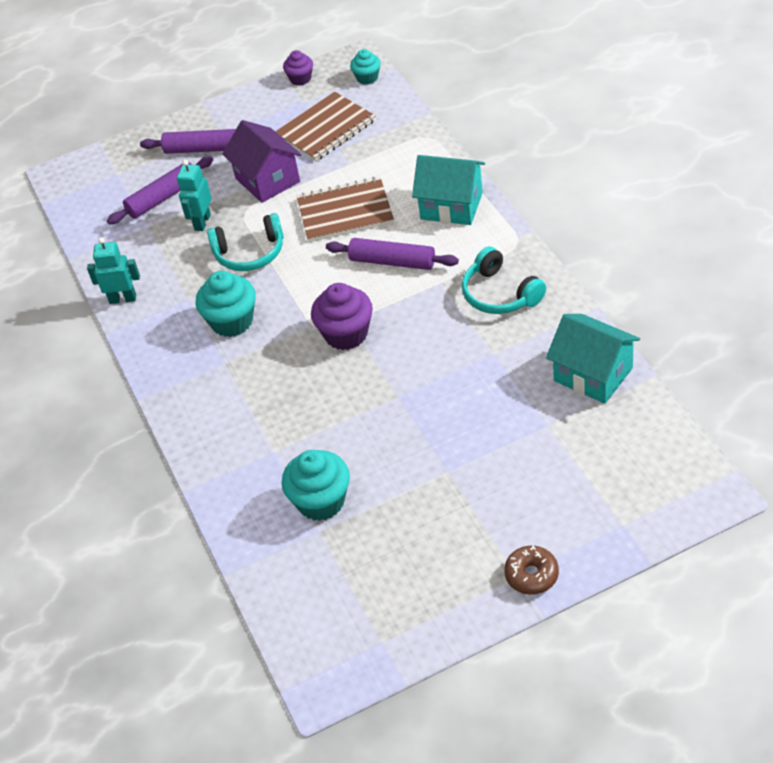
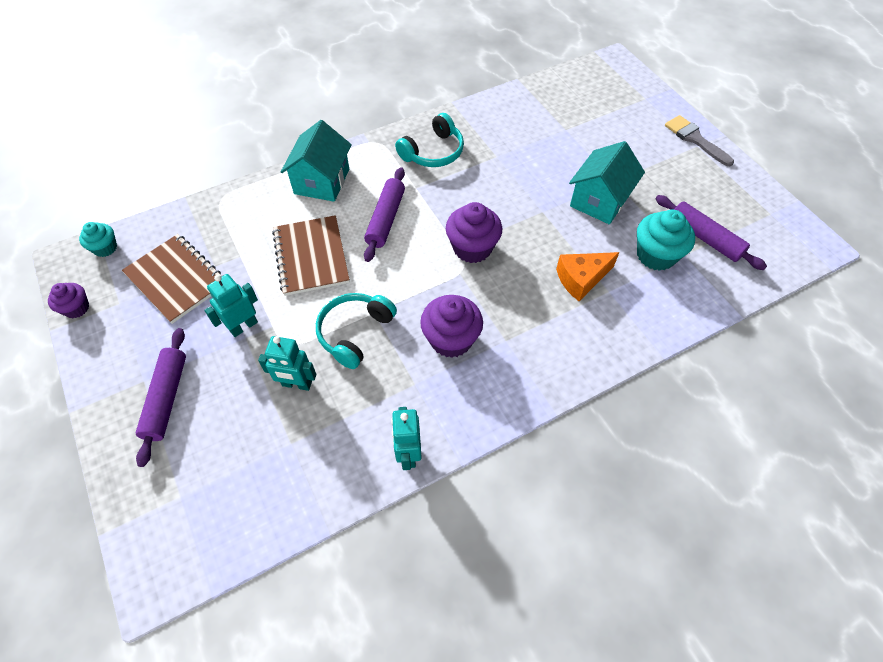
camera: 100 degrees left, 10 degrees up
purple rolling pin [107,156,213,225] -> purple rolling pin moved to [656,195,767,270]
turquoise cupcake [195,271,256,337] -> purple cupcake [420,295,483,358]
turquoise headphones [207,213,283,271] -> turquoise headphones turned 135 degrees counterclockwise [316,293,397,369]
purple house [222,120,301,203] -> turquoise robot [204,274,258,337]
brown donut [504,546,559,594] -> grey brush [665,115,734,166]
turquoise house [546,314,640,404] -> turquoise house moved to [569,141,645,224]
none -> orange cheese [556,252,620,301]

